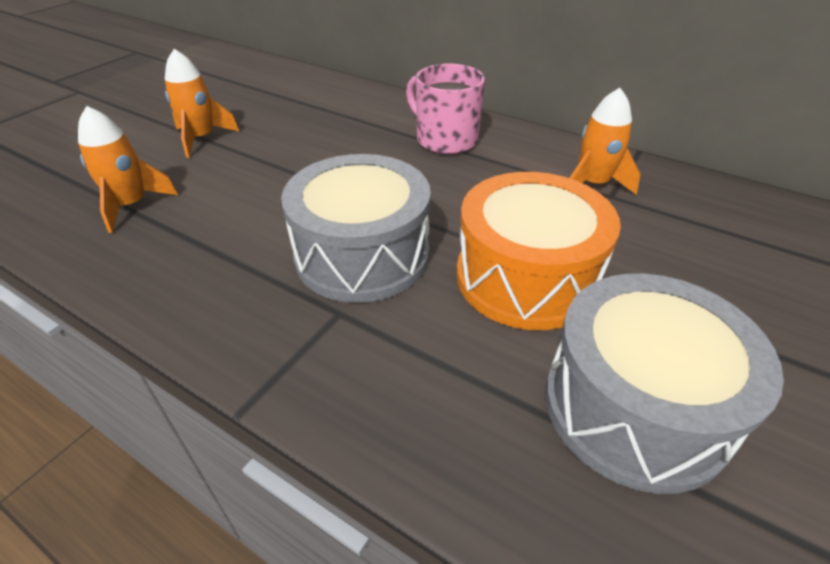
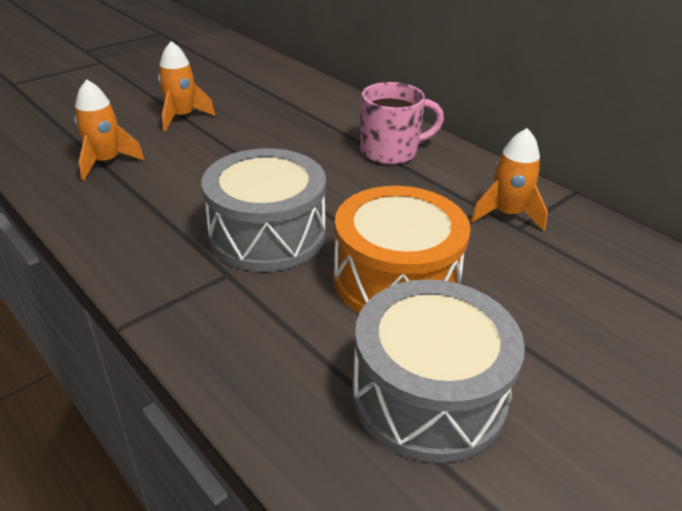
camera: 15 degrees right, 5 degrees down
pink mug [406,64,485,154] -> pink mug turned 105 degrees clockwise [360,82,444,165]

